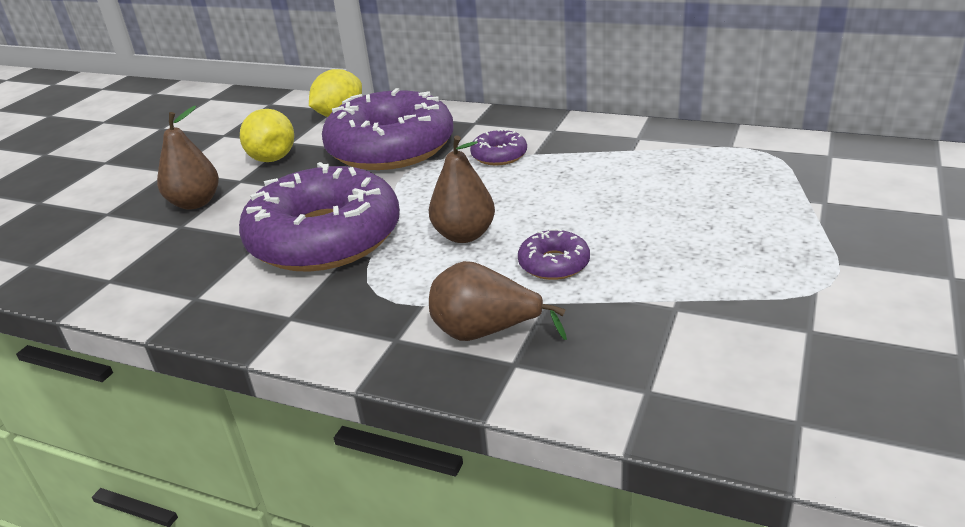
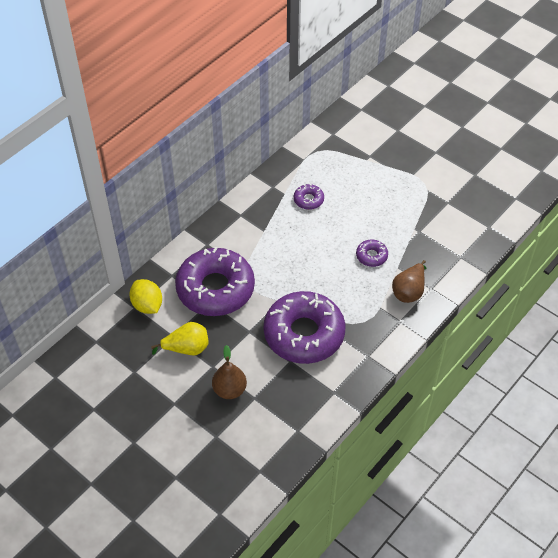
camera: 75 degrees left, 20 degrees up
brown pear [429,136,495,243] -> none
purple donut [470,129,527,165] -> purple donut moved to [294,184,324,210]

